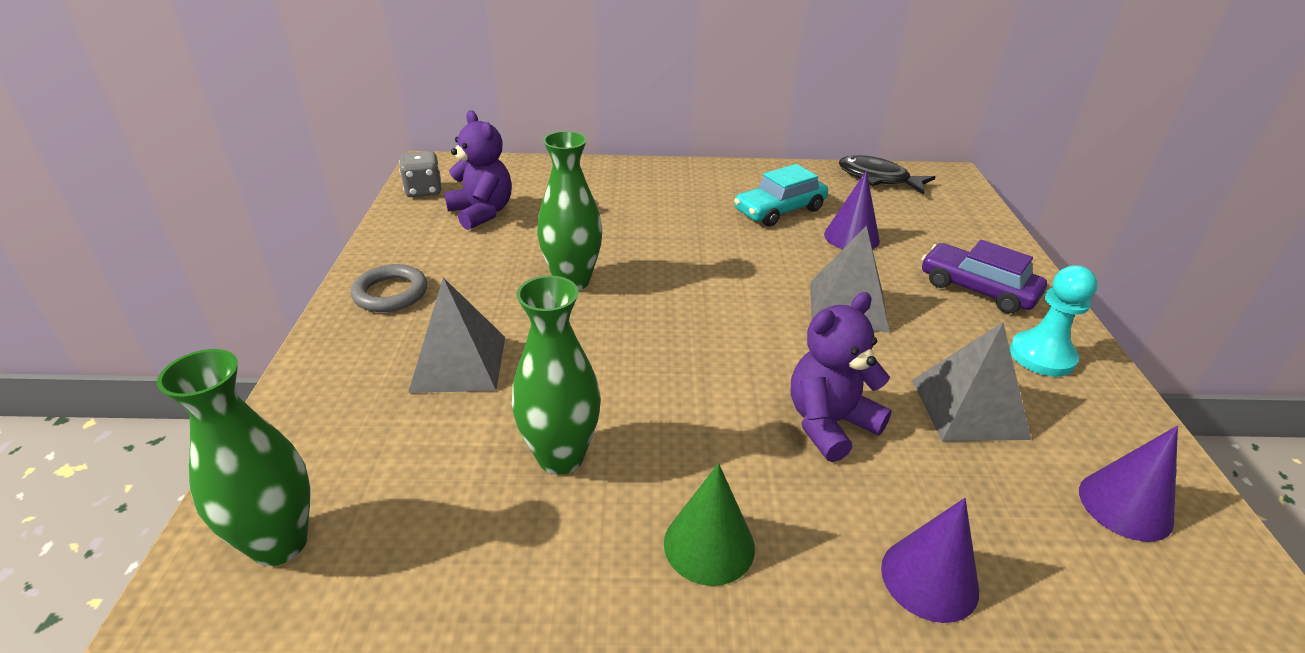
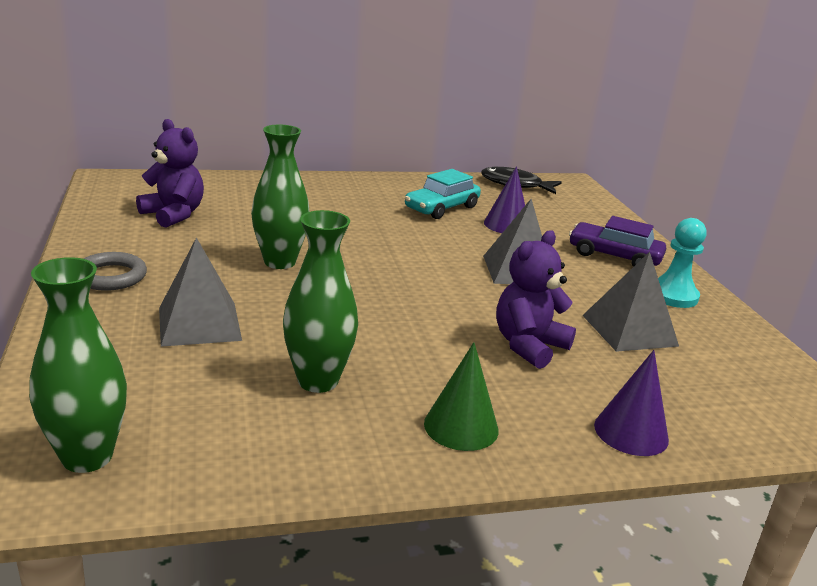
camera: 15 degrees left, 10 degrees down
grey dice [399,151,441,197] -> none
purple cone [1079,426,1178,542] -> none

